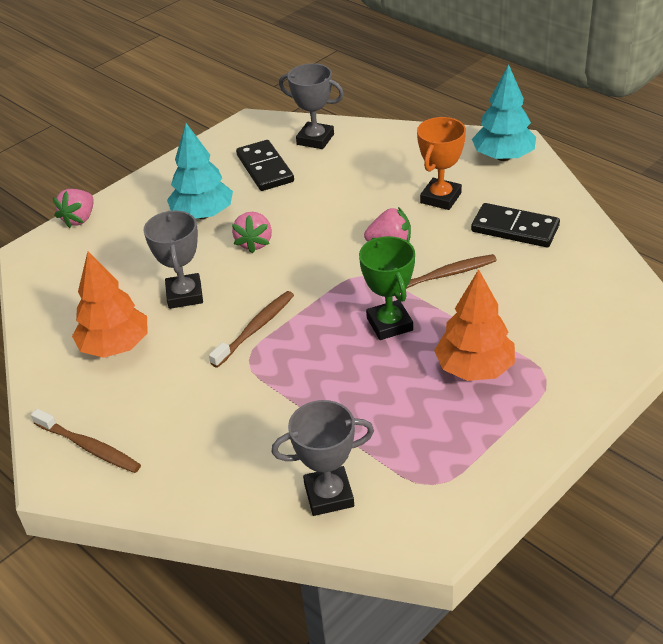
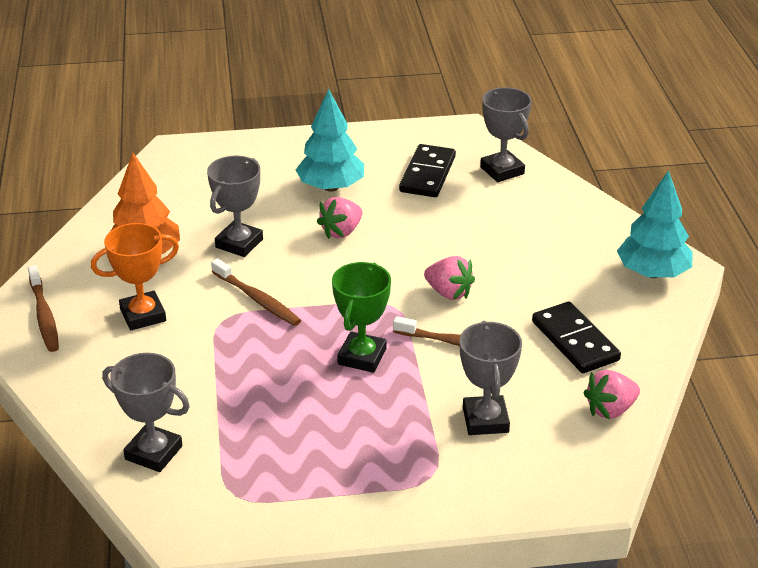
camera: 35 degrees right, 5 degrees down
pink strawberry [53,189,94,228] -> pink strawberry moved to [583,370,640,419]
brown toothbrush [209,291,294,368] -> brown toothbrush turned 60 degrees clockwise [211,258,301,326]
orange trophy [417,117,466,210] -> orange trophy moved to [91,223,179,330]
orange tree [434,269,515,381] -> none
none -> grey trophy [460,321,522,435]

